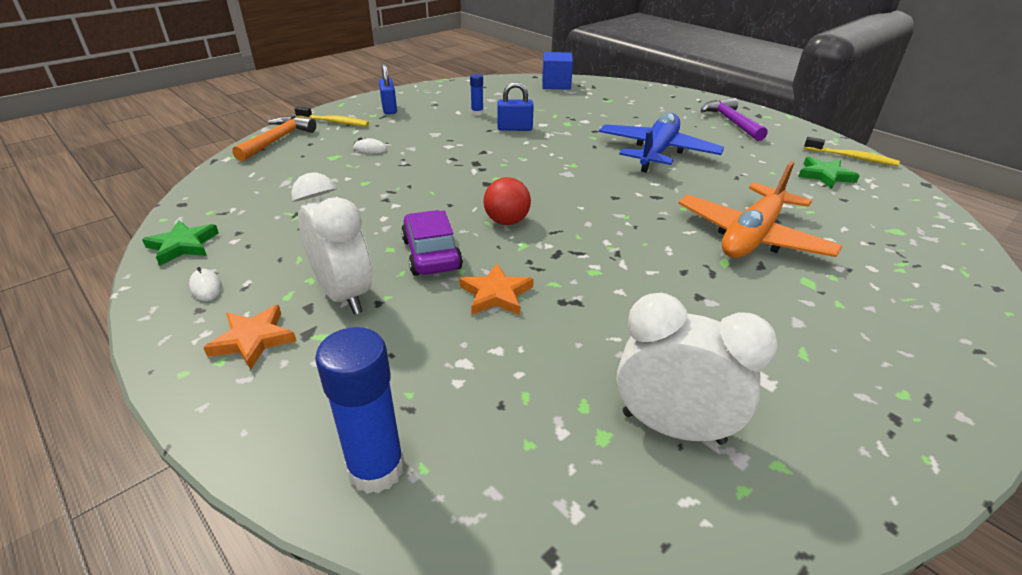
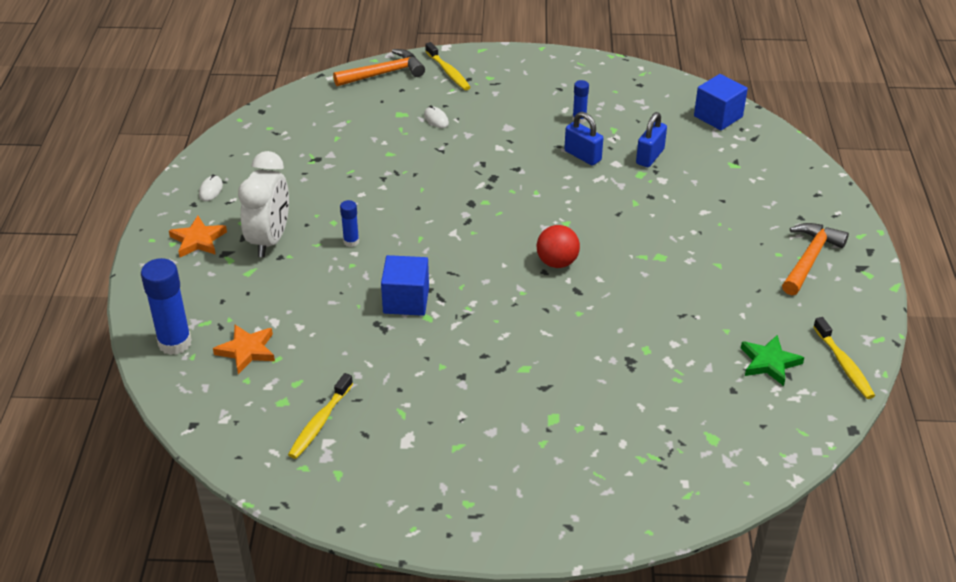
camera: 45 degrees right, 5 degrees up
green star [142,220,219,266] -> none
blue padlock [379,64,397,114] -> blue padlock moved to [636,112,667,167]
purple car [401,210,463,276] -> blue glue stick [340,200,359,247]
orange star [459,263,534,315] -> orange star moved to [213,325,275,374]
red ball [483,177,531,225] -> red ball moved to [537,225,580,268]
blue plane [599,113,724,172] -> none
white clock [617,293,778,445] -> yellow toothbrush [288,373,353,459]
orange plane [678,161,842,258] -> none
purple hammer [700,98,768,141] -> orange hammer [782,223,849,295]
none -> blue cube [381,255,429,316]

